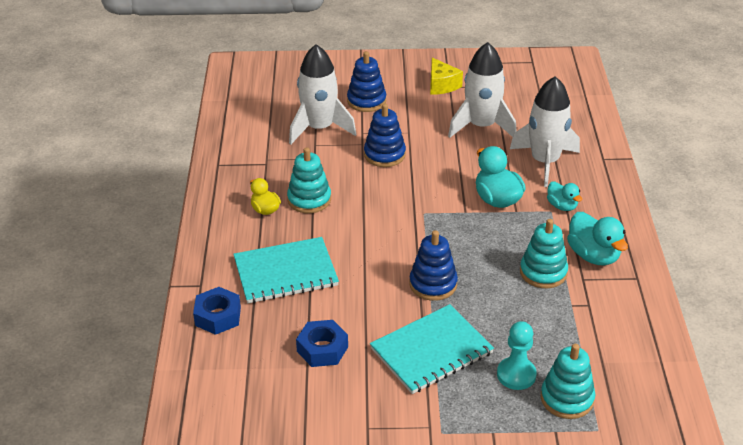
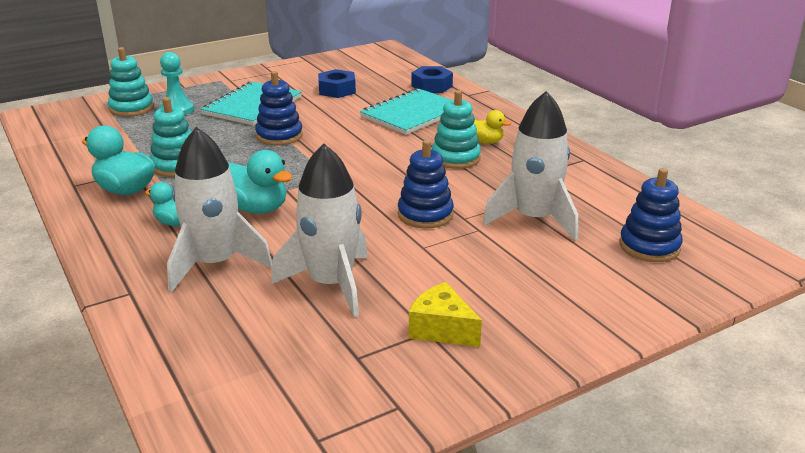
camera: 150 degrees right, 10 degrees down
blue stacking toy [347,51,386,112] -> blue stacking toy moved to [619,168,683,262]

